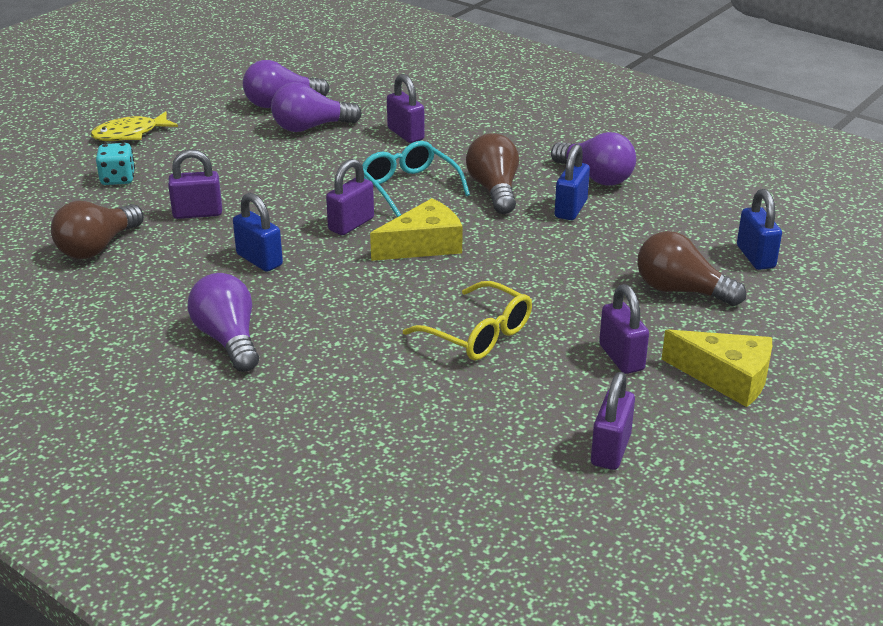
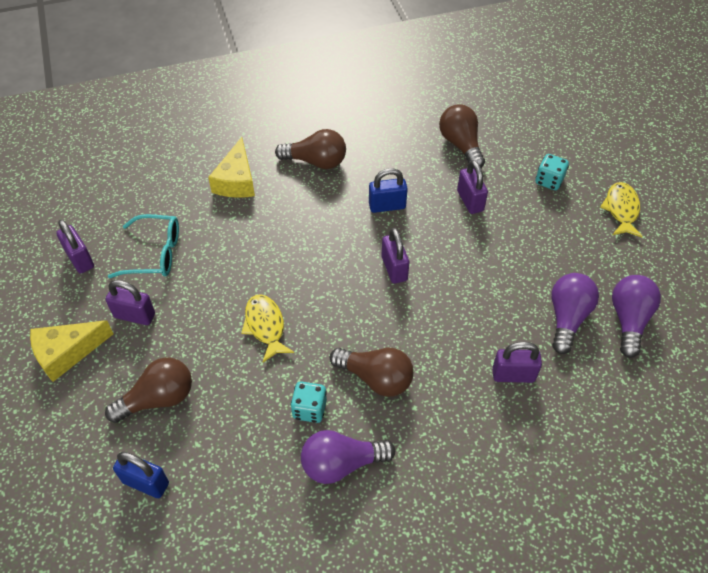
camera: 125 degrees right, 20 degrees up
purple padlock [168,149,222,219] -> purple padlock turned 45 degrees counterclockwise [457,160,488,214]
purple light bulb [188,273,259,372] -> brown light bulb [275,129,346,169]
turquoise glasses [362,141,470,217] -> turquoise glasses moved to [108,214,179,278]
yellow cheese [370,198,463,261] -> yellow cheese moved to [208,137,255,198]
yellow glasses [403,281,532,360] -> none
blue padlock [555,144,590,220] -> turquoise dice [290,381,327,423]
none -> yellow fish [242,294,294,362]

